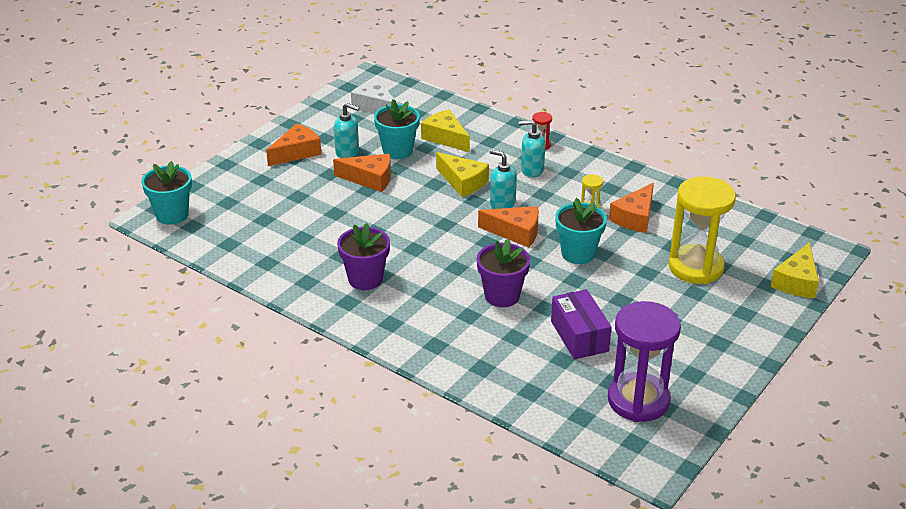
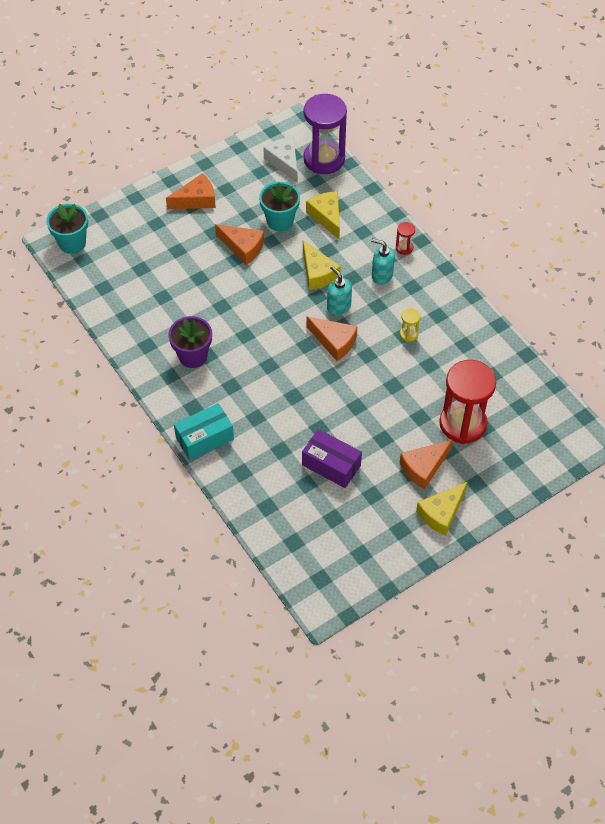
camera: 20 degrees right, 20 degrees up
turquoise soap dispenser [334,103,360,158] -> none
purple flower pot [477,239,530,307] -> none
purple box [551,289,612,359] -> purple box turned 60 degrees counterclockwise [302,429,362,488]
turquoise flower pot [555,198,607,264] -> none
purple hourglass [608,301,681,422] -> purple hourglass moved to [304,94,347,174]
orange cheese [609,183,654,233] -> orange cheese moved to [400,439,453,490]
yellow hourglass [669,176,736,284] -> red hourglass [439,360,496,444]
yellow cheese [771,242,819,298] -> yellow cheese moved to [416,481,468,536]
none -> turquoise box [174,403,234,460]

